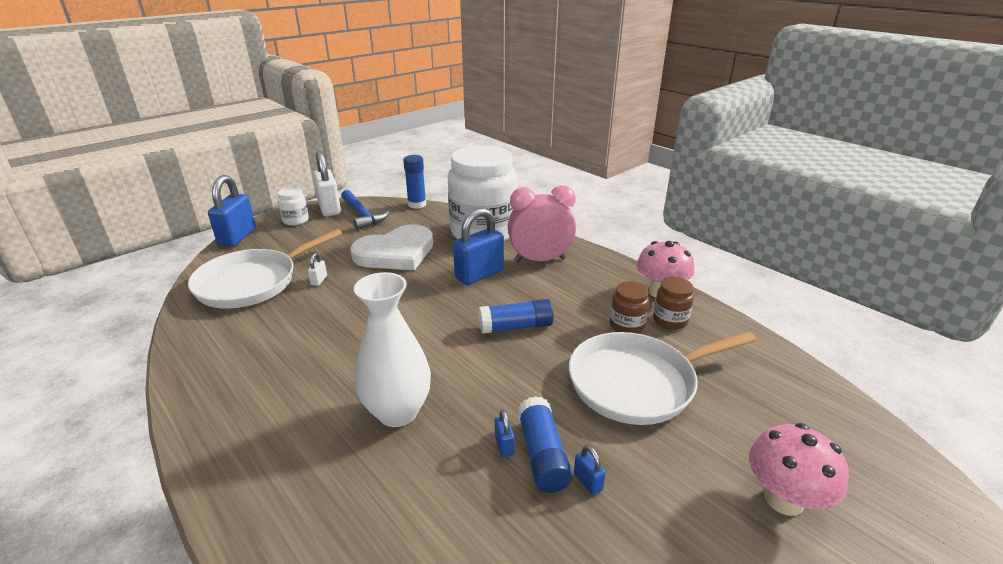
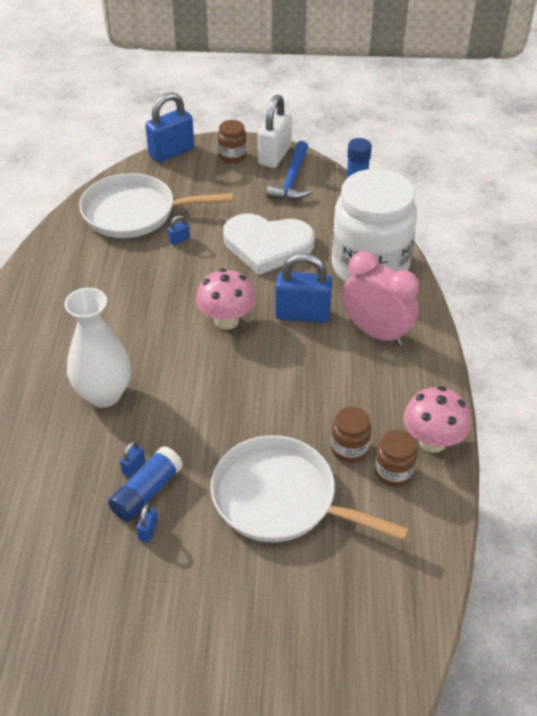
camera: 45 degrees right, 15 degrees up
white jar [277,187,309,226] -> brown jar [218,120,247,163]
white padlock [308,253,327,286] -> blue padlock [168,215,190,245]
blue glue stick [479,299,554,334] -> none
pink mushroom [749,423,849,516] -> pink mushroom moved to [196,269,255,330]

